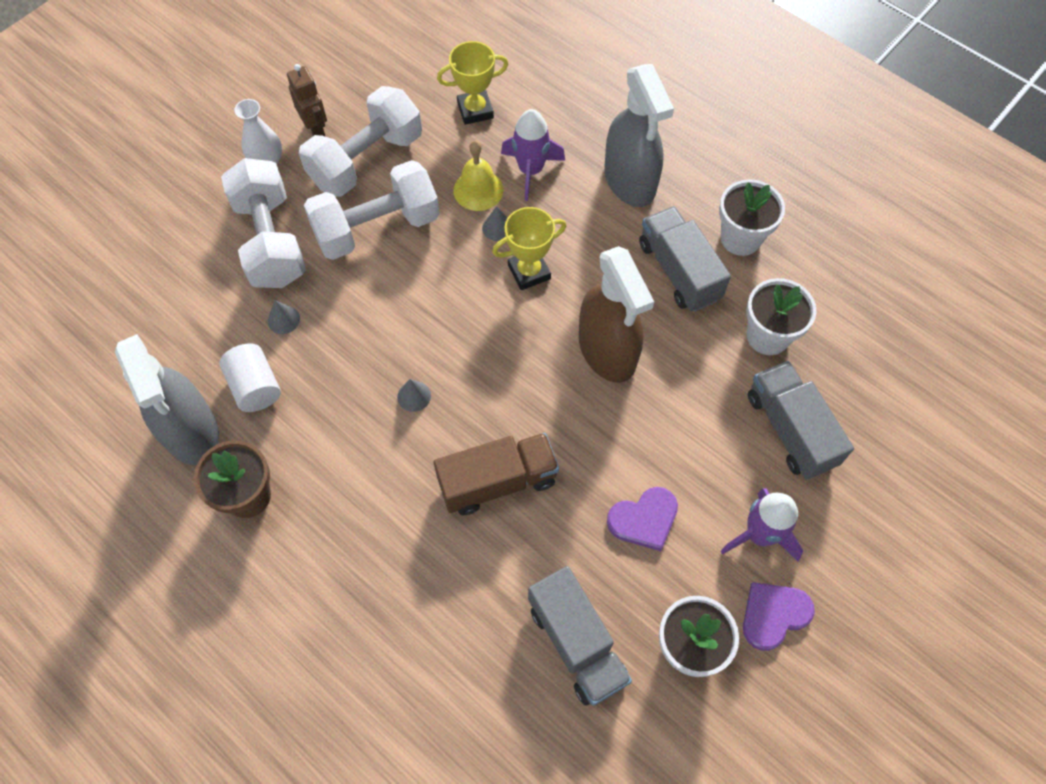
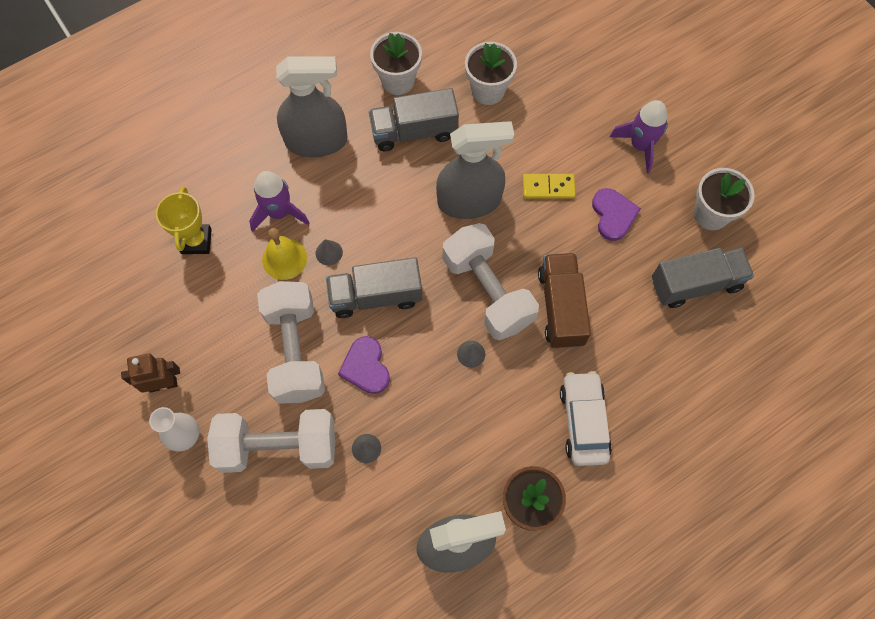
camera: 75 degrees left, 5 degrees up
white cylinder [220,343,281,412] -> none
white dumbbell [299,86,422,197] -> white dumbbell moved to [443,223,539,341]
yellow trophy [492,207,566,290] -> none
brown spray bottle [579,246,654,383] -> grey spray bottle [436,121,514,219]
purple heart [743,582,815,651] -> purple heart moved to [338,336,390,394]
grey truck [748,361,854,480] -> grey truck moved to [326,257,422,318]
none -> yellow domino [523,174,575,199]
none -> white car [560,371,612,466]

